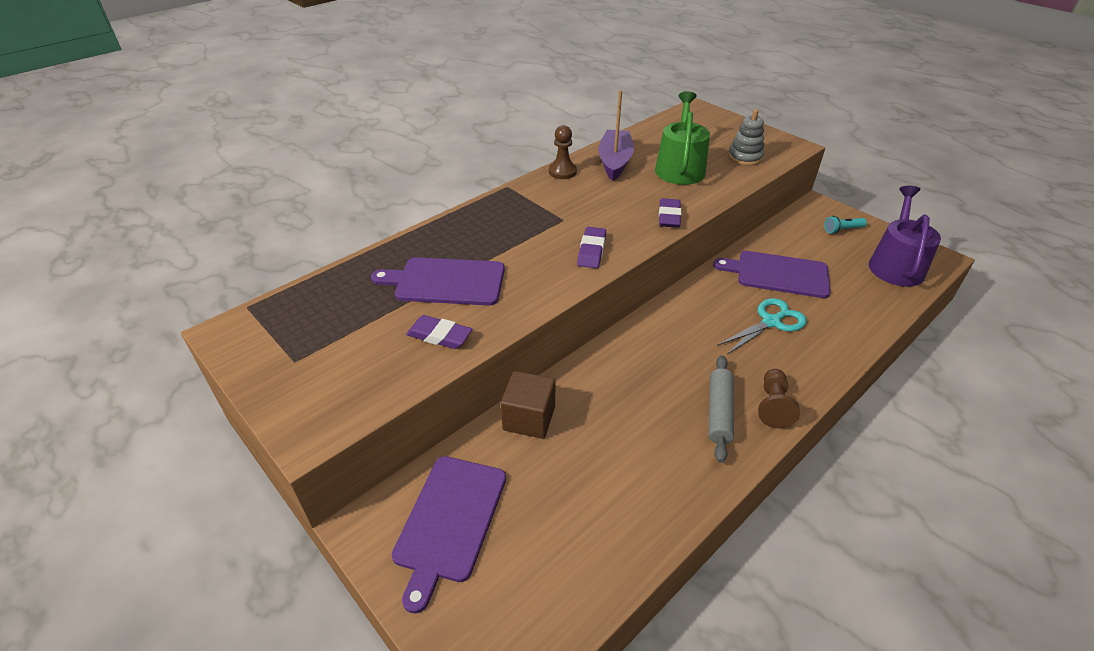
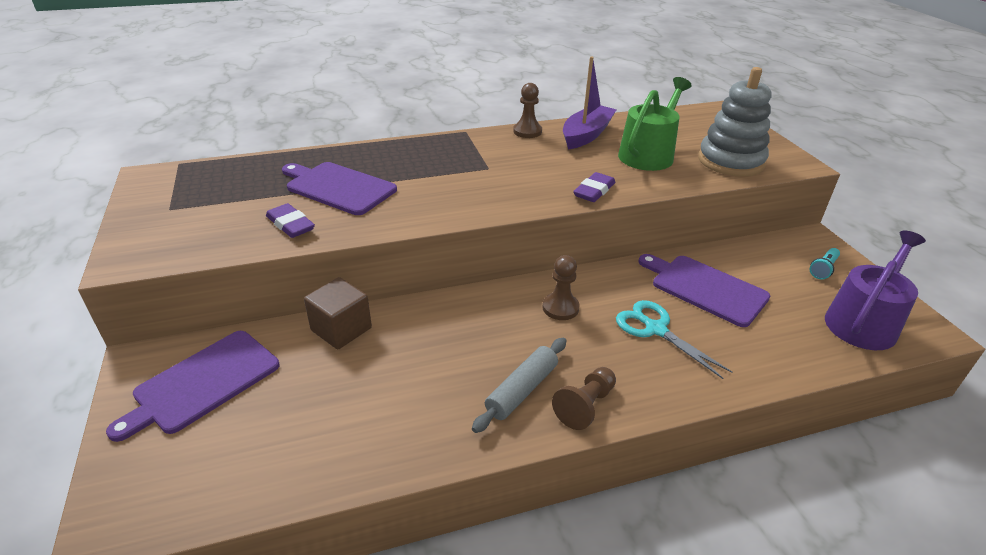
camera: 25 degrees right, 5 degrees down
purple eraser [577,227,606,268] -> none
turquoise scissors [717,298,807,354] -> turquoise scissors turned 120 degrees counterclockwise [616,300,732,379]
grey stacking toy [728,109,764,166] -> grey stacking toy [698,67,772,176], size x1.67
turquoise flashlight [824,216,867,234] -> turquoise flashlight turned 60 degrees counterclockwise [810,248,840,280]
none -> brown pawn [543,255,580,320]

